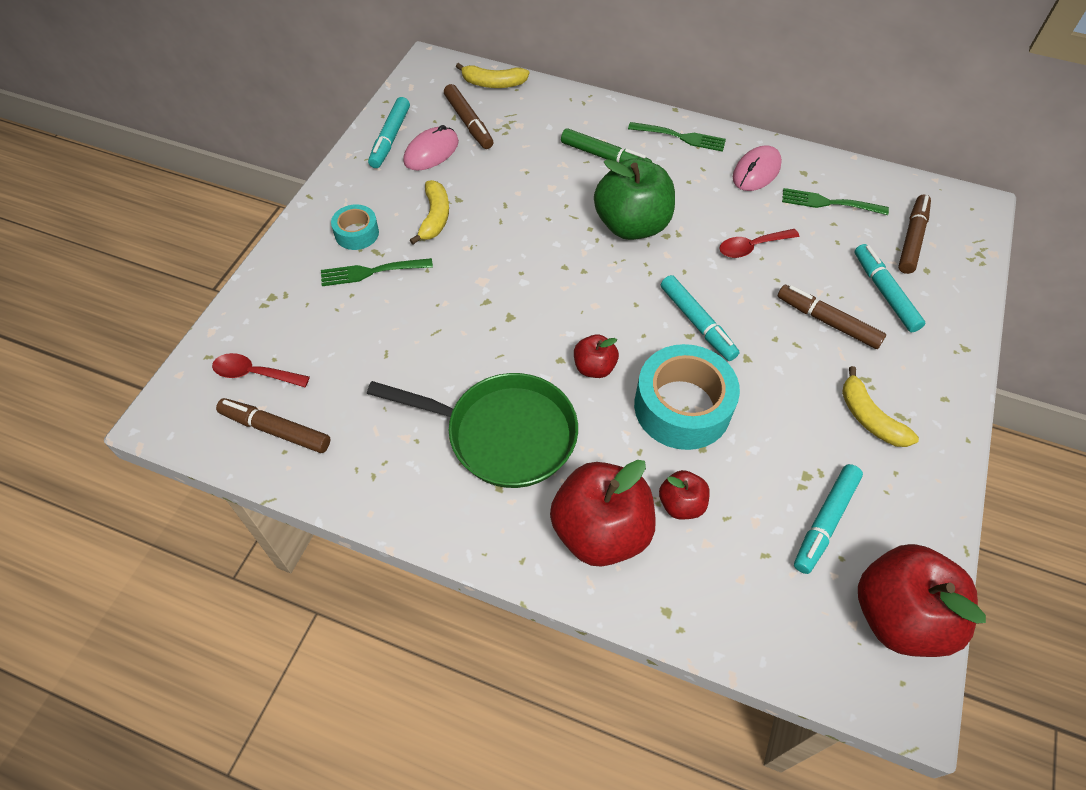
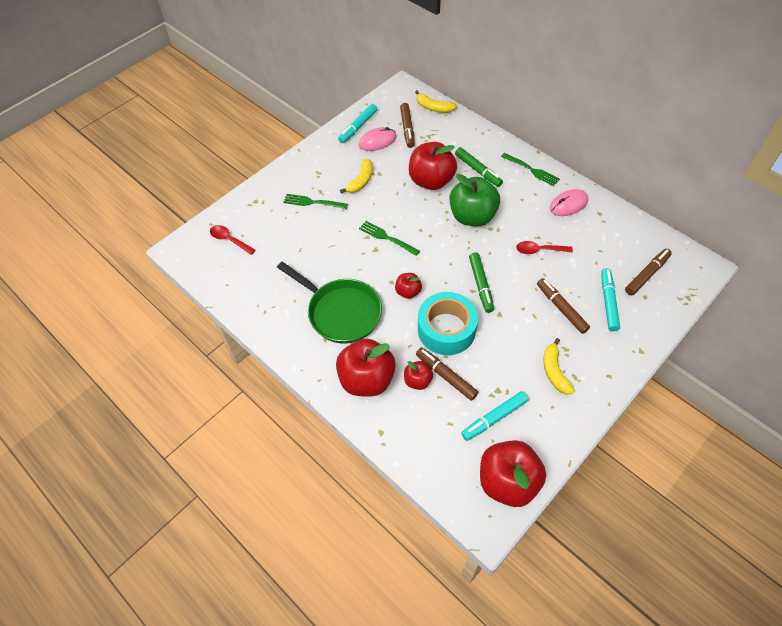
camera: 25 degrees right, 0 degrees up
brown marker [216,398,330,453] -> brown marker moved to [416,348,478,401]
turquoise tape [331,204,379,250] -> none
turquoise marker [661,275,739,361] -> green marker [469,252,494,313]
green fork [782,188,889,215] -> green fork moved to [359,221,420,256]
none -> red apple [409,142,457,190]

